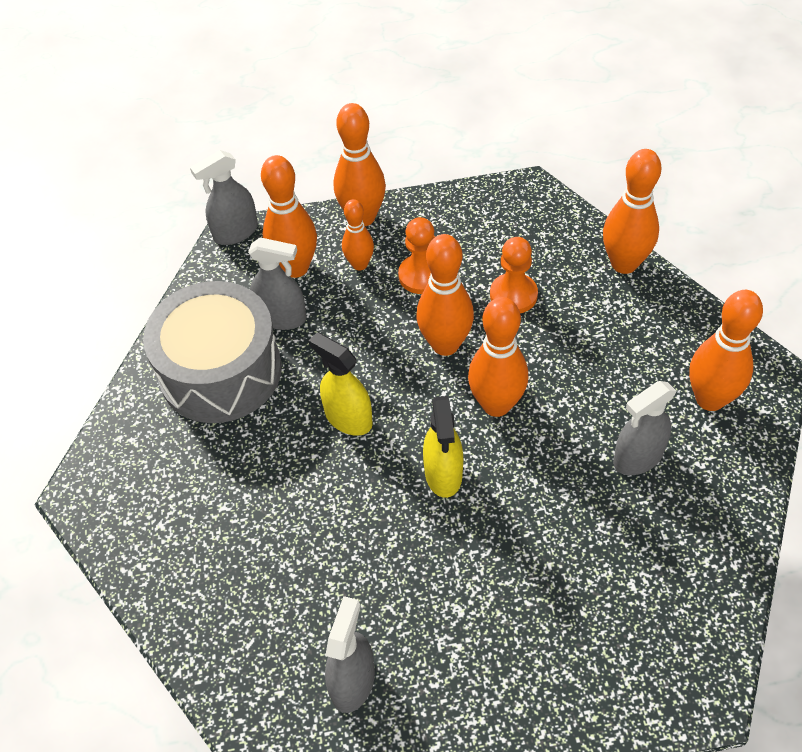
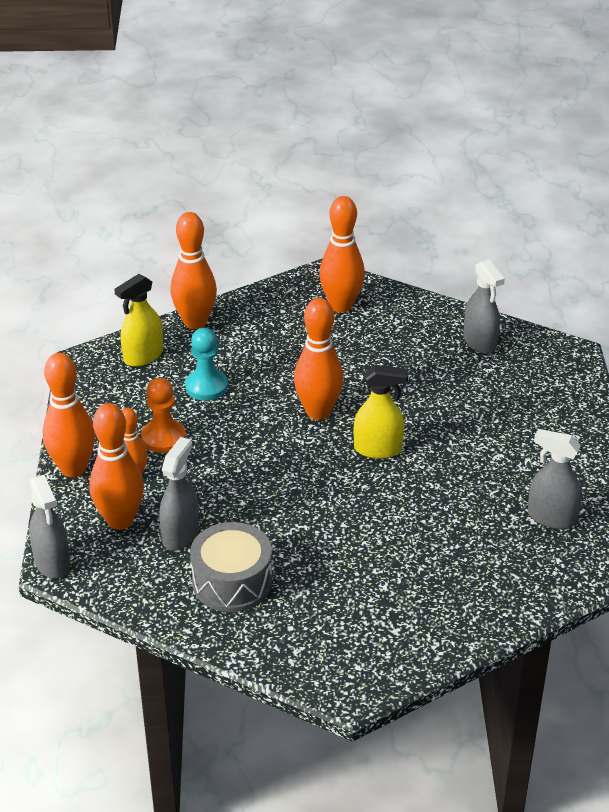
camera: 85 degrees left, 15 degrees down
grey drum [143,281,282,423] -> grey drum [190,522,272,612], size x0.66
yellow spray bottle [309,332,373,436] -> yellow spray bottle moved to [114,274,163,367]
orange bowling pin [416,234,474,356] -> none
orange pawn [490,237,538,313] -> turquoise pawn [185,328,228,401]
grey spray bottle [613,381,677,475] -> grey spray bottle moved to [464,260,505,354]

